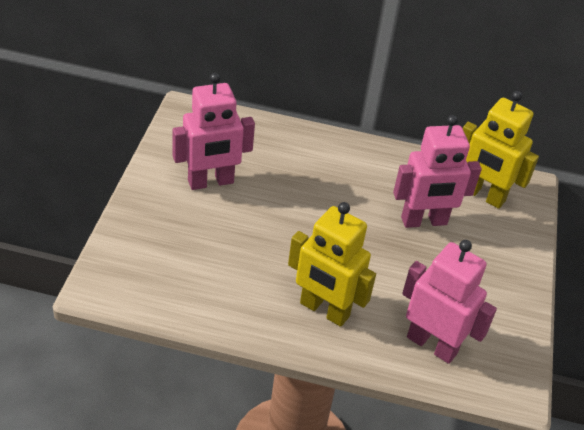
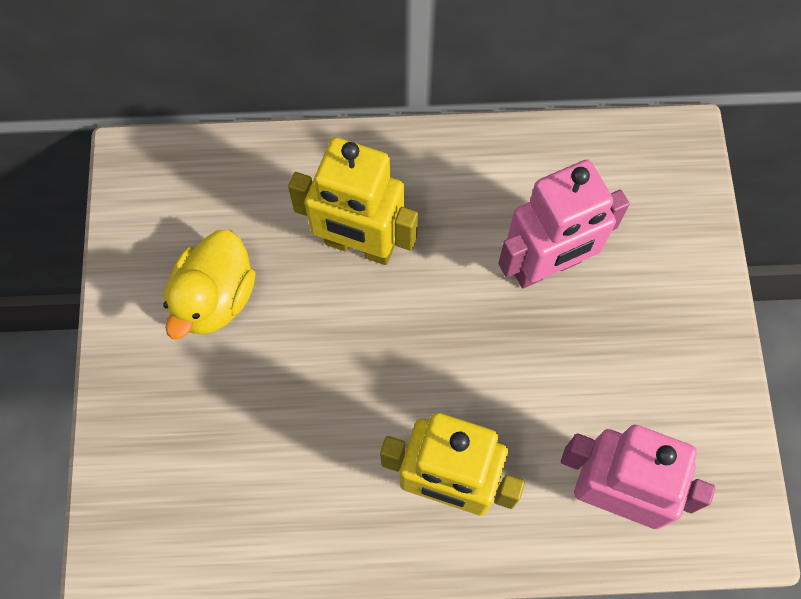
camera: 10 degrees left, 25 degrees up
pink robot [173,73,255,190] -> yellow duck [163,230,256,339]
yellow robot [463,91,539,209] -> yellow robot moved to [288,137,418,265]

